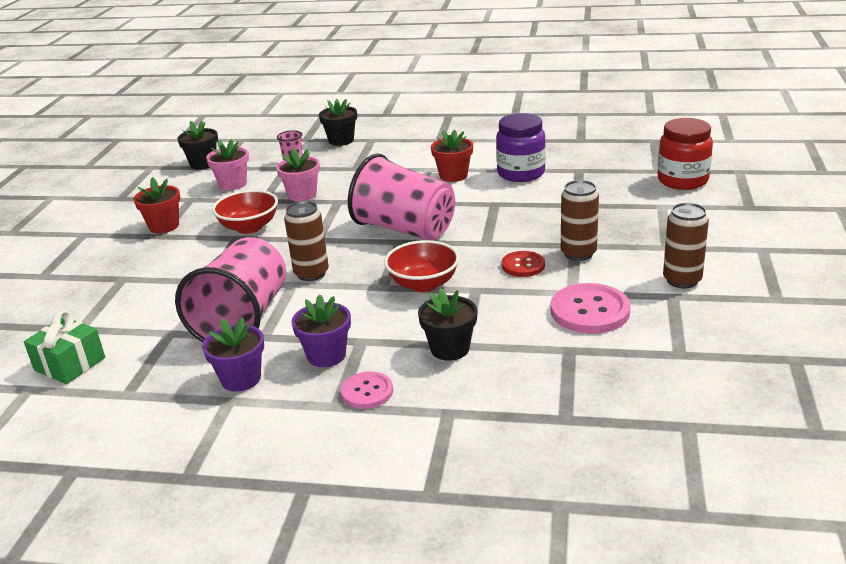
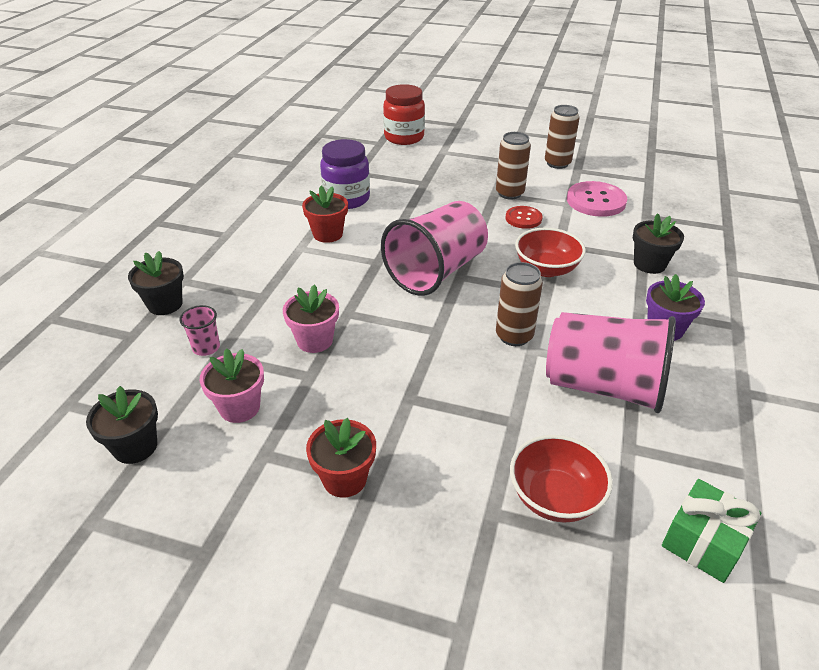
camera: 85 degrees left, 10 degrees up
purple flower pot [202,317,264,392] -> none
red bowl [212,190,278,234] -> red bowl moved to [510,435,613,523]
pink button [341,372,393,409] -> none

